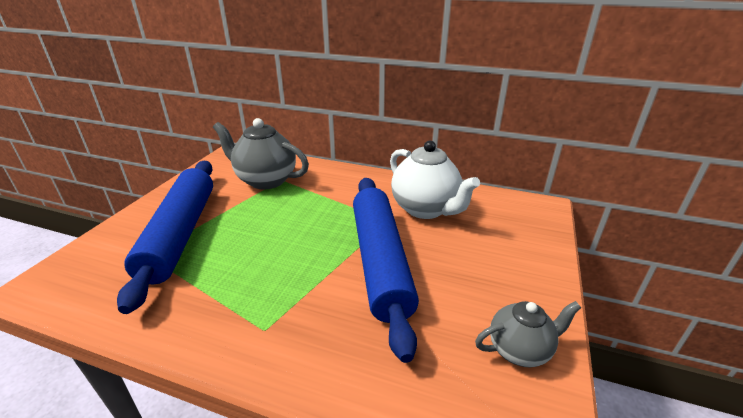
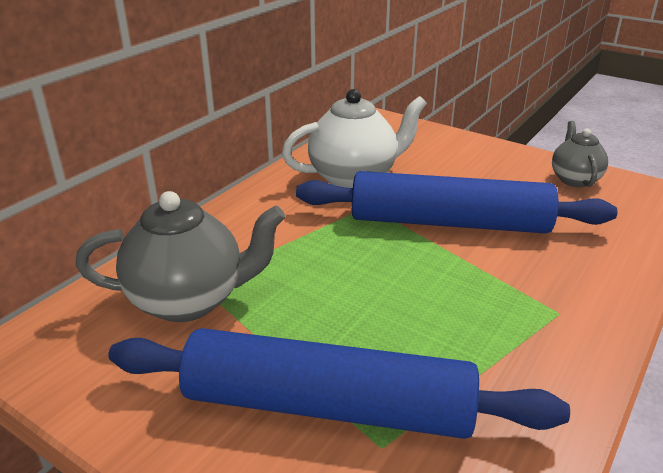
camera: 75 degrees left, 0 degrees up
grey teapot [213,118,309,189] -> grey teapot turned 135 degrees counterclockwise [76,191,285,322]

